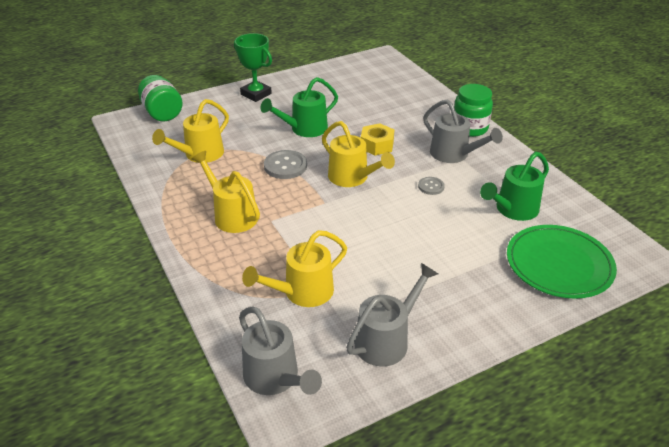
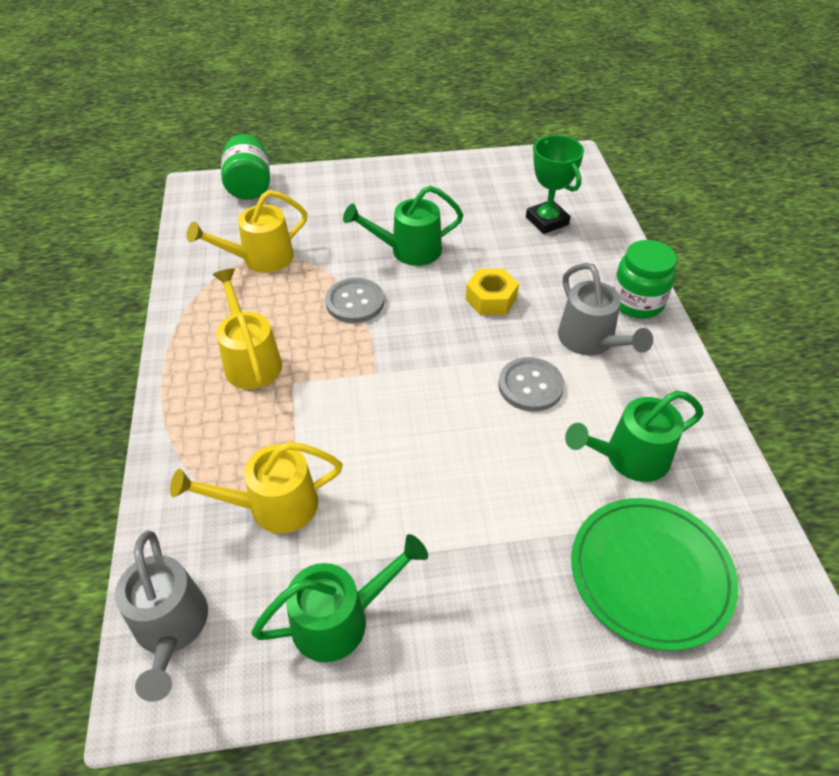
camera: 20 degrees right, 10 degrees up
green trophy [234,33,272,102] -> green trophy moved to [526,135,584,234]
yellow watering can [322,121,395,187] -> none
grey watering can [346,263,438,366] -> green watering can [251,534,428,662]
grey button [418,177,445,195] -> grey button [498,357,564,412], size x1.72

